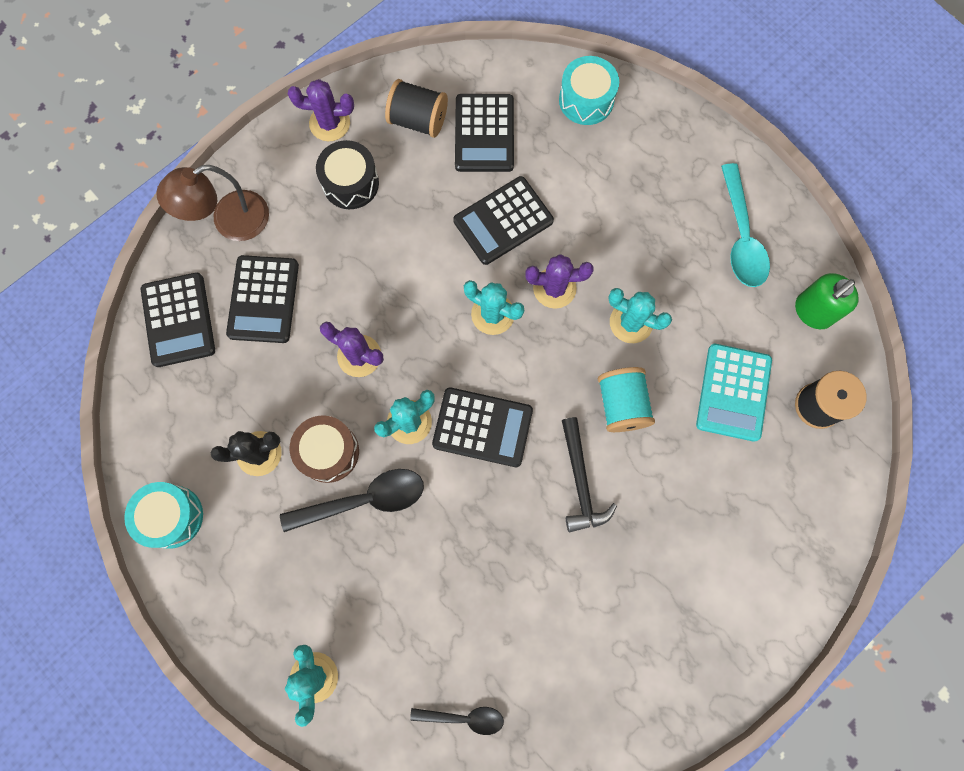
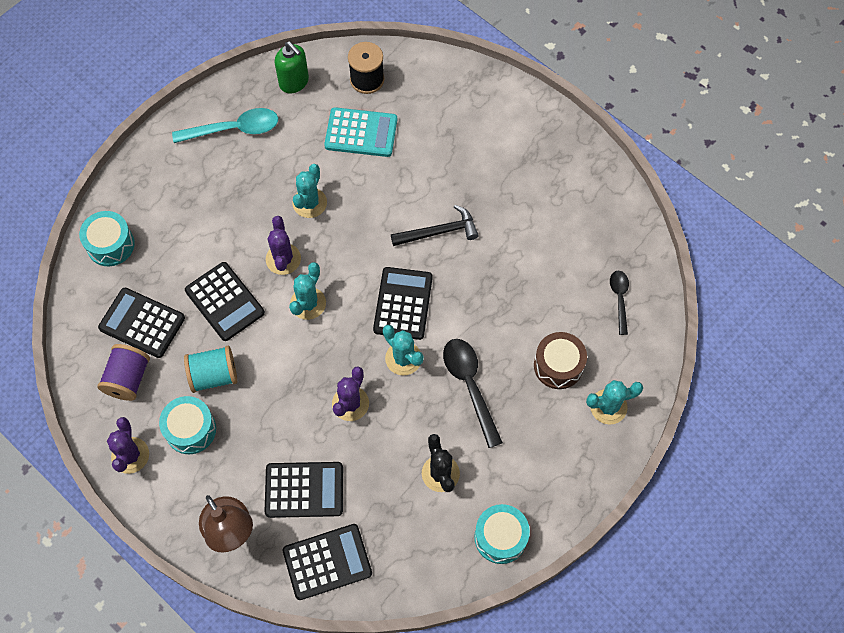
camera: 95 degrees left, 10 degrees down
brown drum [290,415,359,483] -> brown drum moved to [534,332,587,389]
black drum [316,140,379,209] -> turquoise drum [159,396,216,454]
black spool [385,79,448,138] -> purple spool [97,344,150,401]
black calculator [455,94,514,172] -> black calculator turned 150 degrees counterclockwise [98,288,185,358]
turquoise spool [598,367,655,432] -> turquoise spool moved to [184,346,237,393]

